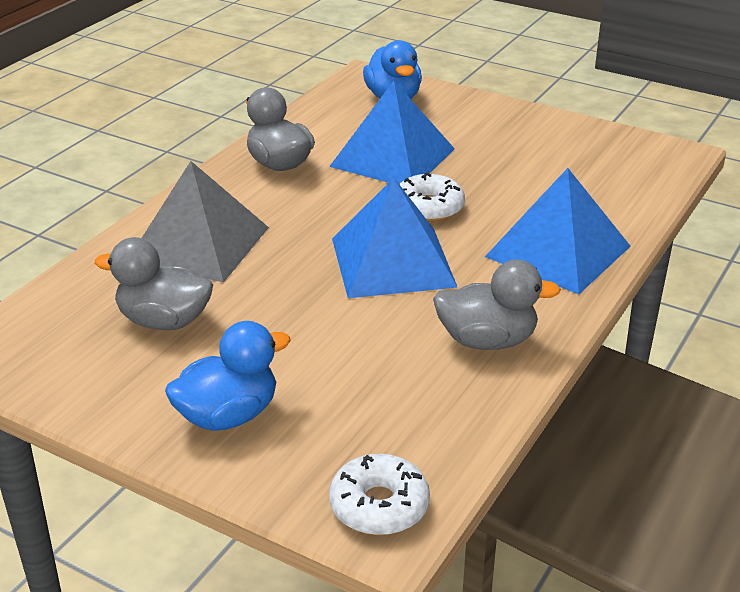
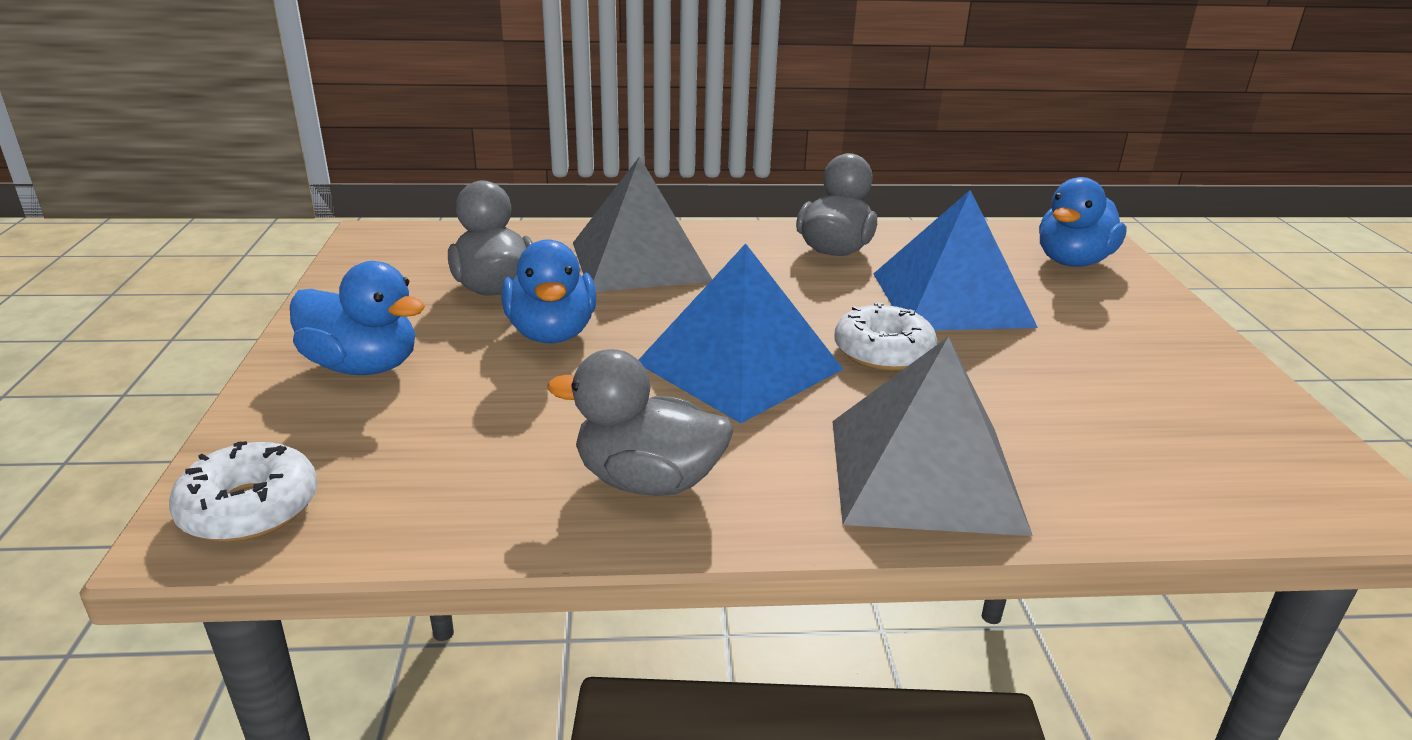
camera: 55 degrees right, 5 degrees down
grey duck [433,260,561,350] -> grey duck turned 135 degrees clockwise [547,349,733,496]
blue pyramid [485,168,631,294] -> grey pyramid [832,336,1033,536]
none -> blue duck [501,239,596,343]

